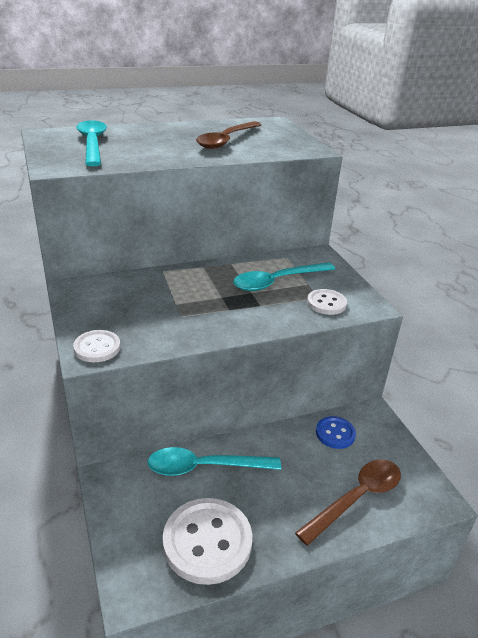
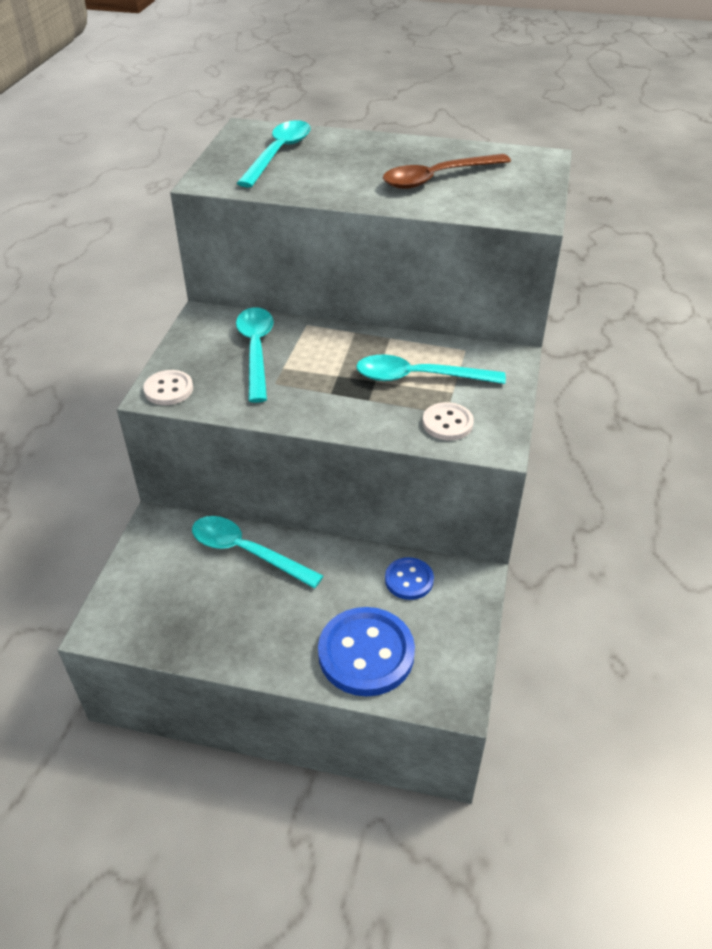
camera: 35 degrees right, 10 degrees up
white button [163,498,252,585] -> none
brown spoon [295,460,401,546] -> blue button [318,607,415,697]
none -> turquoise spoon [236,307,274,403]

